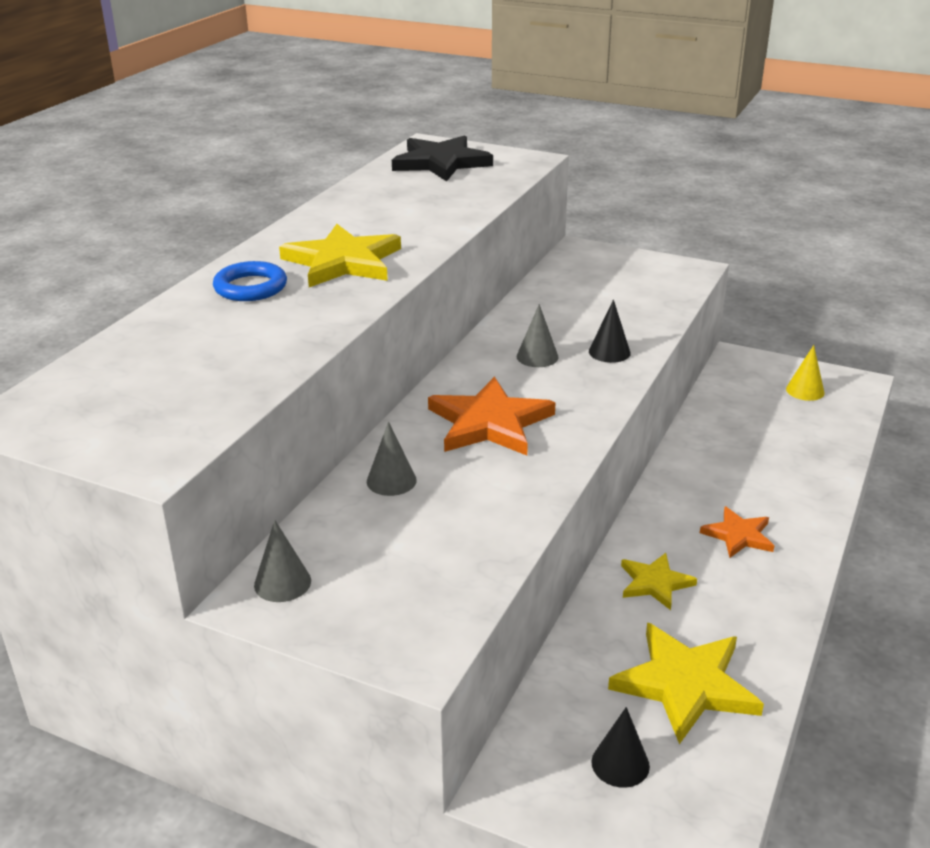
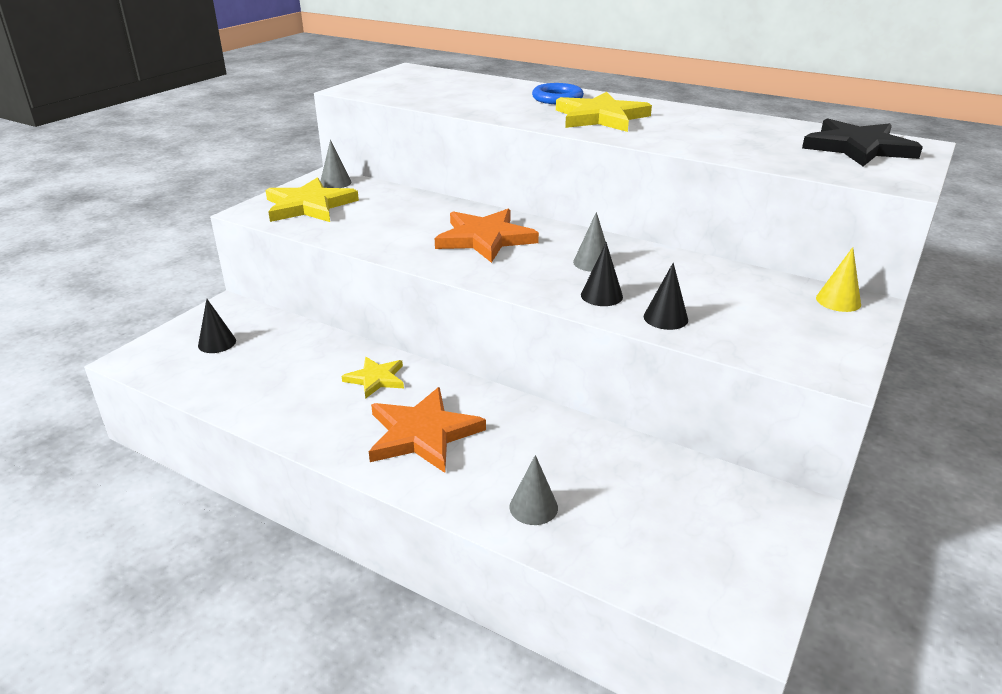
camera: 95 degrees right, 0 degrees up
grey cone [367,422,417,496] -> grey cone moved to [509,455,558,525]
yellow star [608,623,764,744] -> yellow star moved to [265,177,359,222]
orange star [700,506,774,558] -> orange star [369,387,486,473], size x1.72
yellow cone [786,345,825,401] -> yellow cone moved to [816,247,861,312]
none -> black cone [644,263,688,330]

